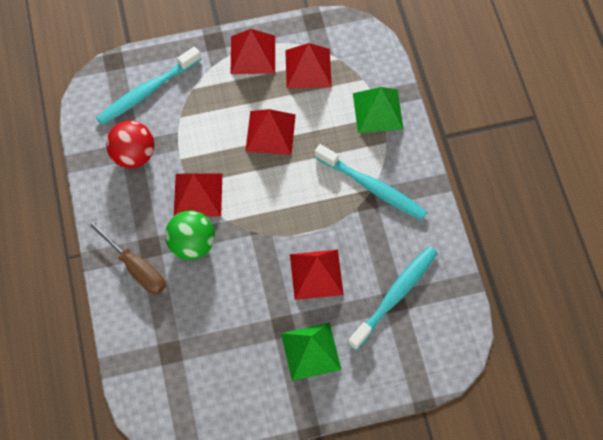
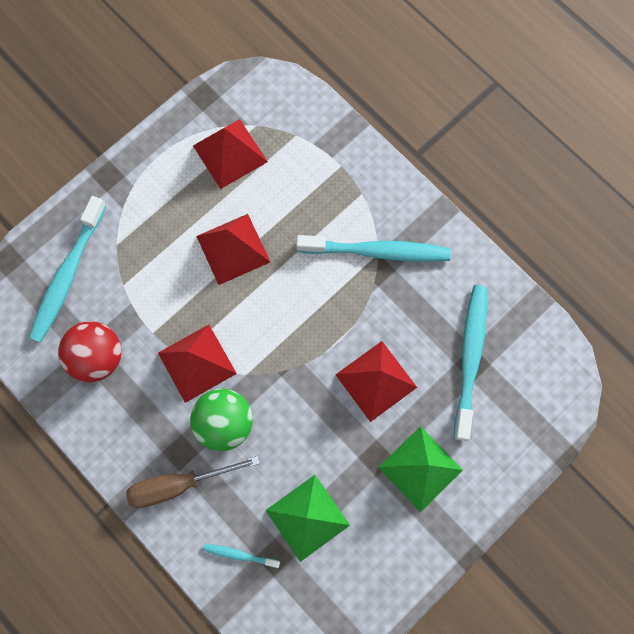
camera: 30 degrees left, 10 degrees up
brown screwdriver [86,219,166,294] -> brown screwdriver turned 150 degrees clockwise [126,456,260,508]
red pyramid [231,29,275,74] -> none
green pyramid [353,87,403,133] -> green pyramid moved to [265,475,350,562]
none -> turquoise toothbrush [203,544,280,568]

